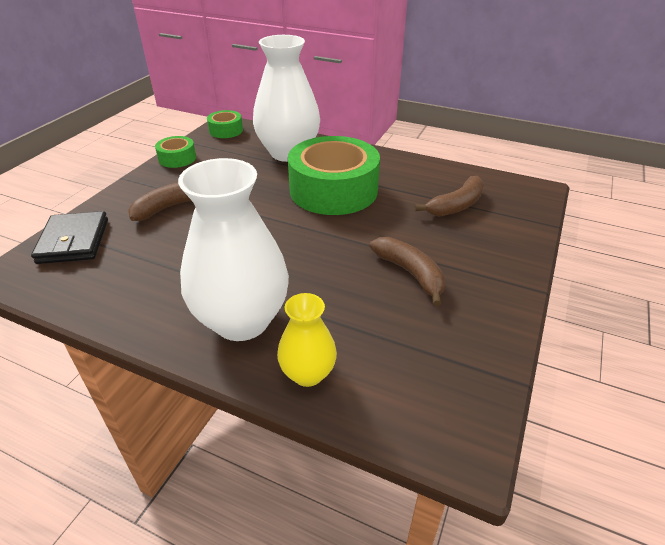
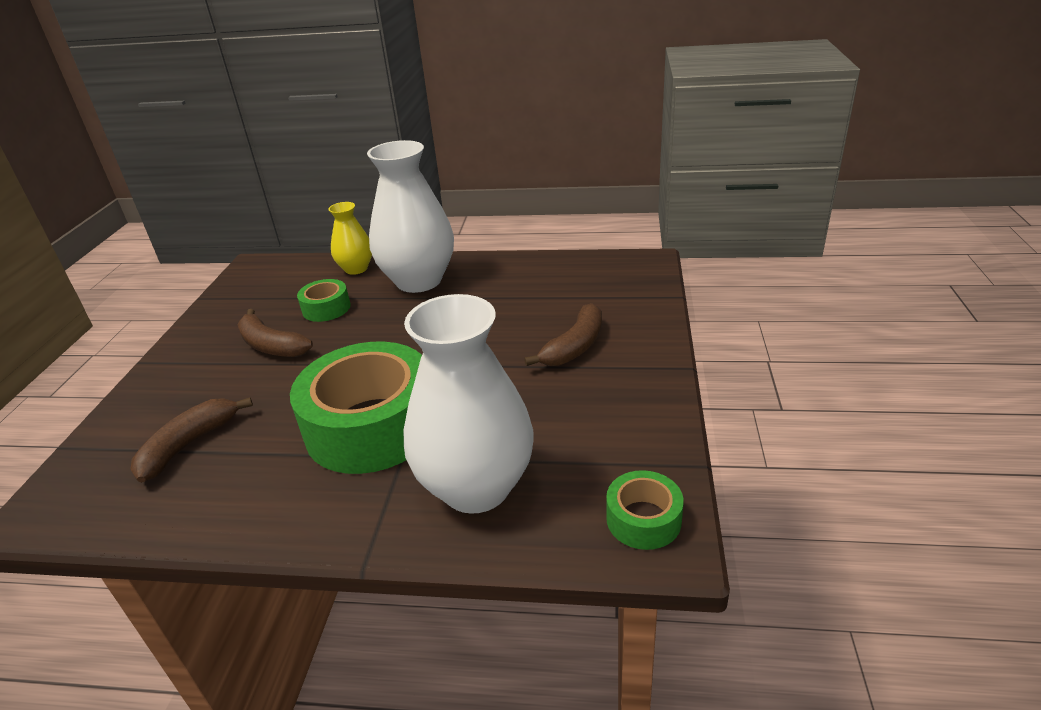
camera: 165 degrees right, 5 degrees down
black wallet [31,211,108,264] -> none
green tape [155,136,196,168] -> green tape moved to [297,279,351,322]

